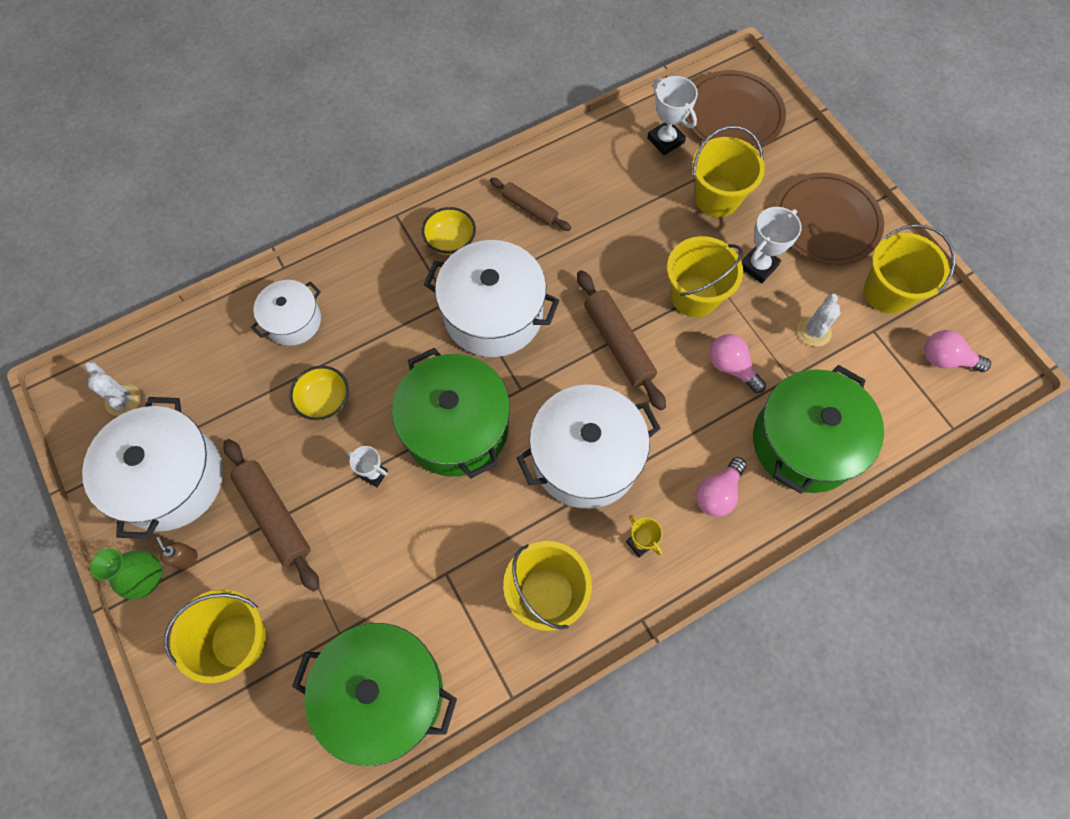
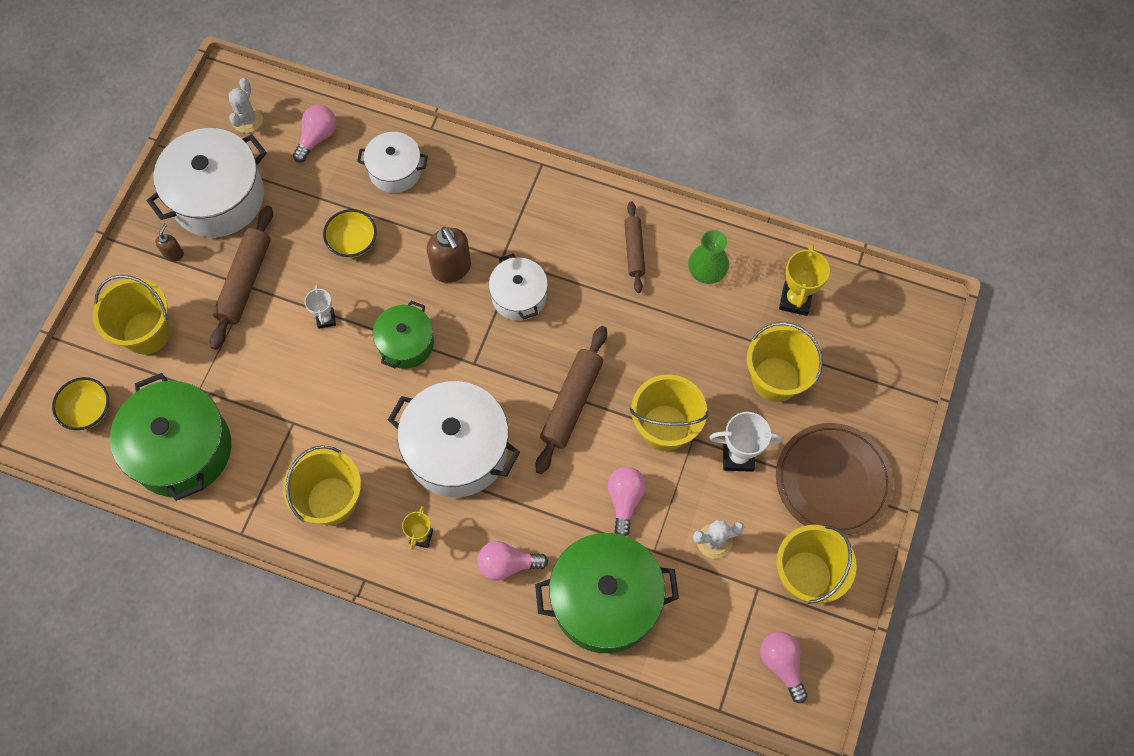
camera: 50 degrees right, 0 degrees up
green vase [90,548,162,599] -> green vase moved to [688,230,729,284]
green pot [392,348,510,479] -> green pot [373,301,434,369], size x0.57
yellow bowl [422,207,476,255] -> yellow bowl moved to [52,377,109,430]
white pot [423,240,559,357] -> white pot [489,254,548,321], size x0.57
white trophy [647,76,698,155] -> yellow trophy [779,244,830,316]
brown plate [686,70,786,150] -> none
none -> pink light bulb [293,105,337,163]
none -> brown soap dispenser [427,227,471,283]

